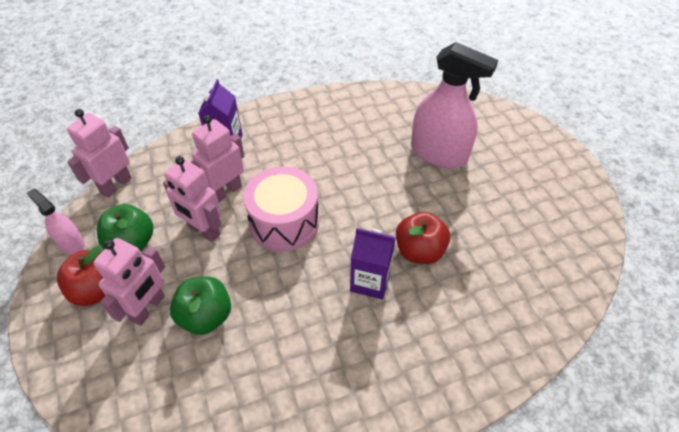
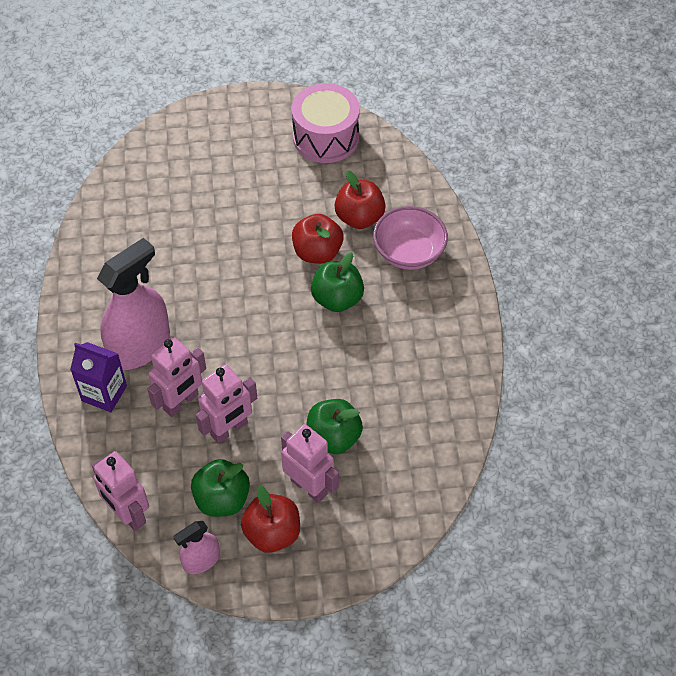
camera: 75 degrees left, 5 degrees up
pink robot [190,115,245,203] -> pink robot turned 105 degrees counterclockwise [148,337,206,417]
pink drum [243,166,319,251] -> pink drum moved to [292,83,360,163]
purple carton [350,228,396,300] -> green apple [311,252,364,312]
pink spray bottle [411,42,498,168] -> pink spray bottle moved to [97,238,170,370]
none -> red apple [335,170,386,229]
none -> pink bowl [373,206,448,270]

